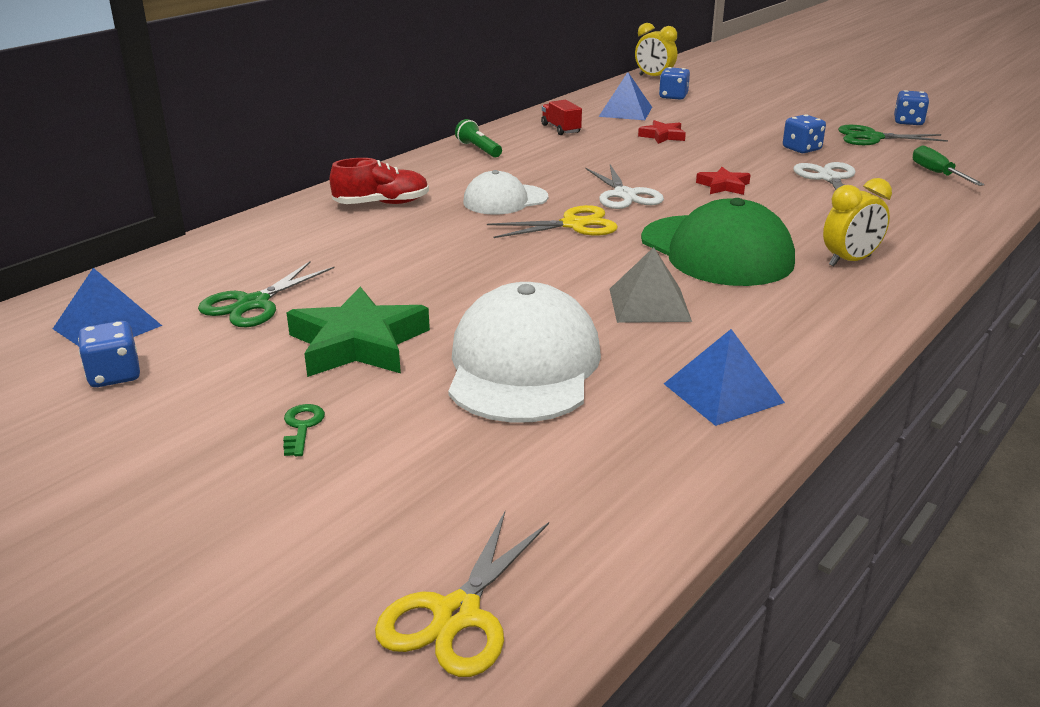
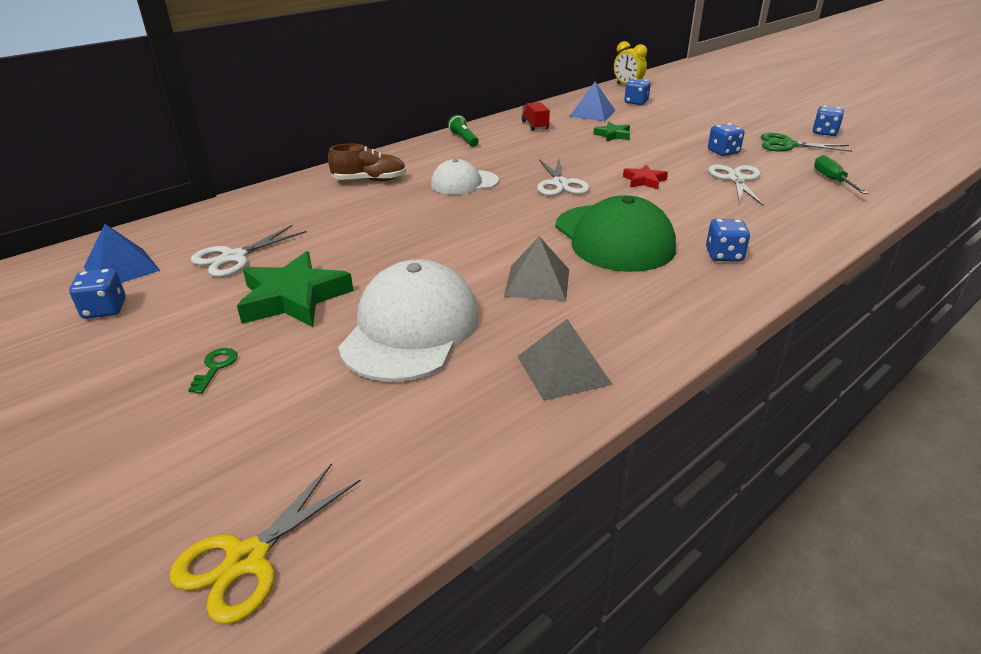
camera: 10 degrees right, 5 degrees up
green scissors [198,261,334,327] -> white scissors [191,225,307,277]
red shoe [330,158,429,204] -> brown shoe [328,144,406,181]
yellow scissors [487,205,618,238] -> none
red star [638,120,686,144] -> green star [593,122,630,141]
blue pyramid [664,329,785,426] -> grey pyramid [517,319,613,401]
yellow clock [823,178,892,267] -> blue dice [706,219,750,262]

